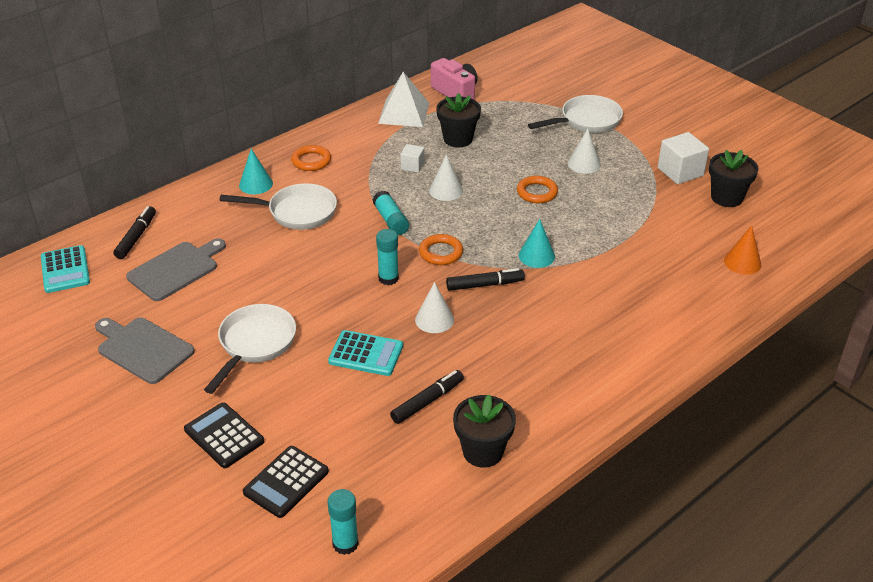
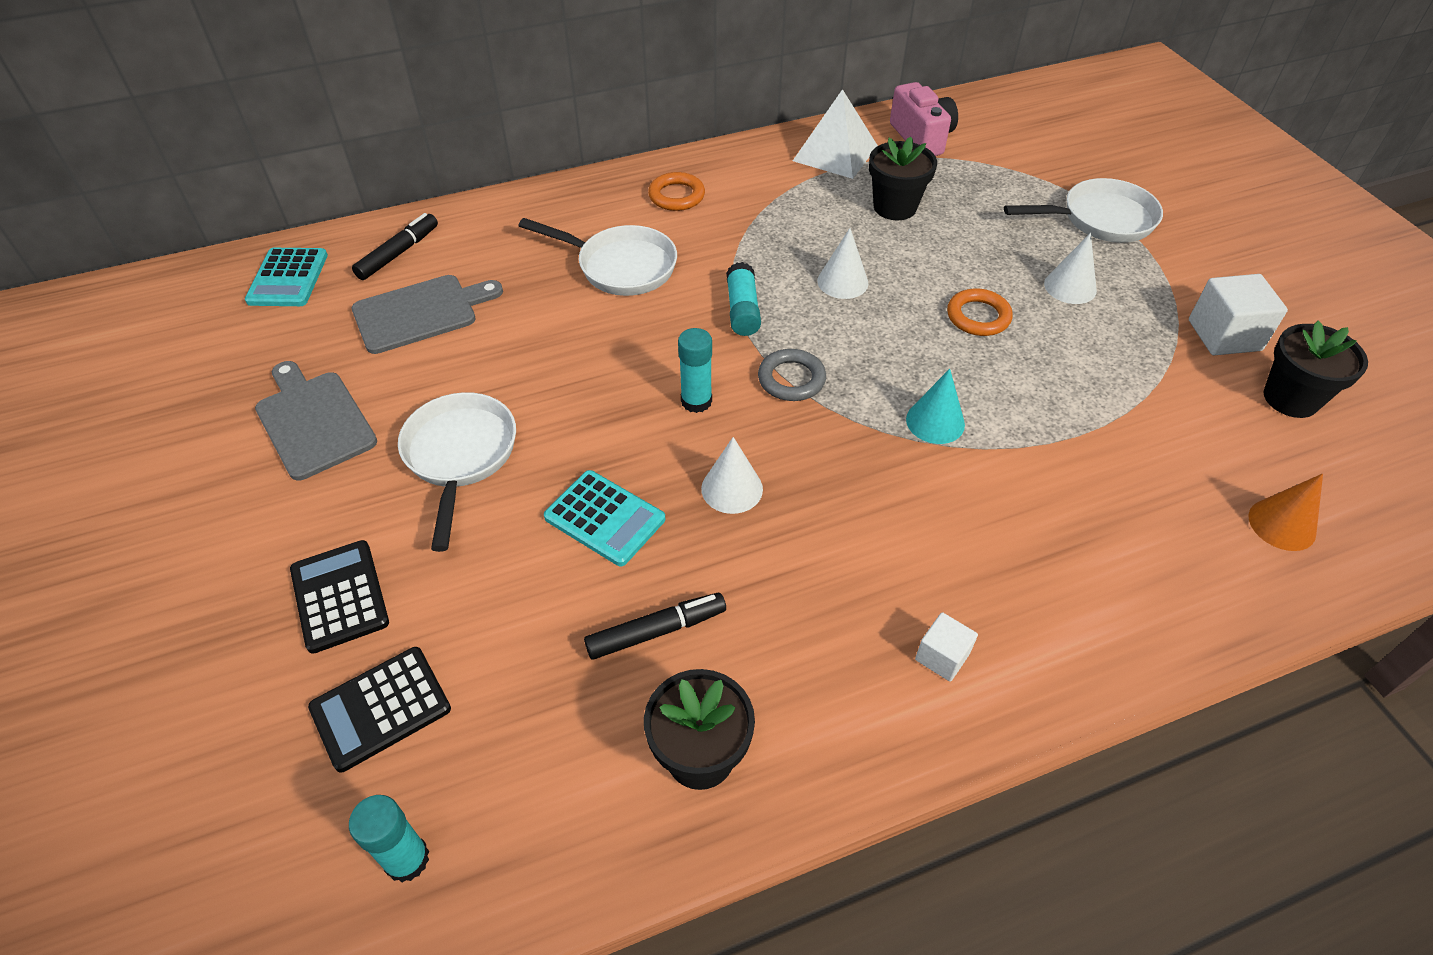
camera: 20 degrees right, 10 degrees up
white pan [204,304,296,394] -> white pan turned 45 degrees counterclockwise [398,392,516,552]
turquoise cone [239,149,273,194] -> none
white cube [400,144,425,173] -> white cube moved to [915,612,978,682]
orange ring [419,234,463,265] -> grey ring [758,349,826,401]
black marker [446,268,525,291] -> none

